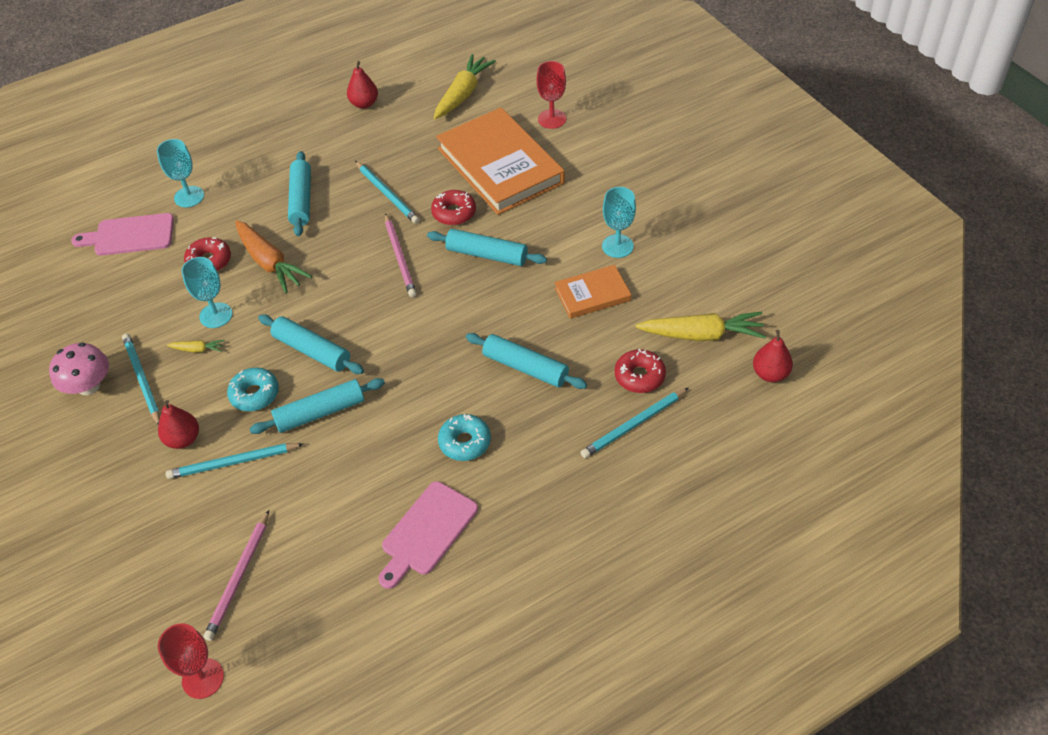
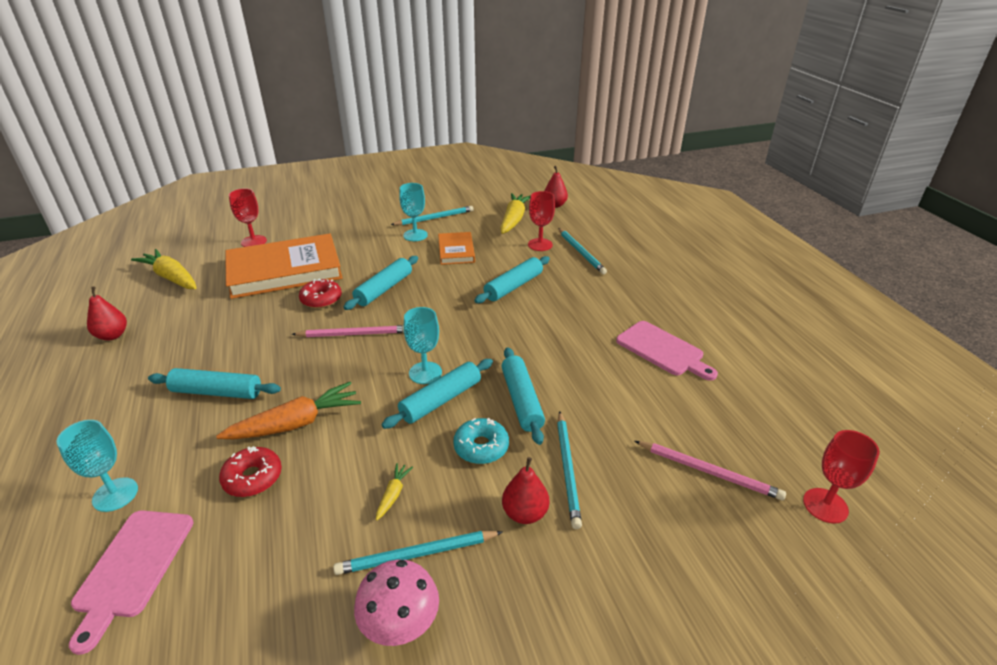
camera: 80 degrees left, 15 degrees down
turquoise goblet [181,257,233,328] -> turquoise goblet moved to [404,307,442,384]
turquoise pencil [355,161,420,224] -> turquoise pencil moved to [391,206,474,225]
turquoise donut [438,414,491,461] -> none
red donut [615,349,666,393] -> red goblet [528,191,555,251]

